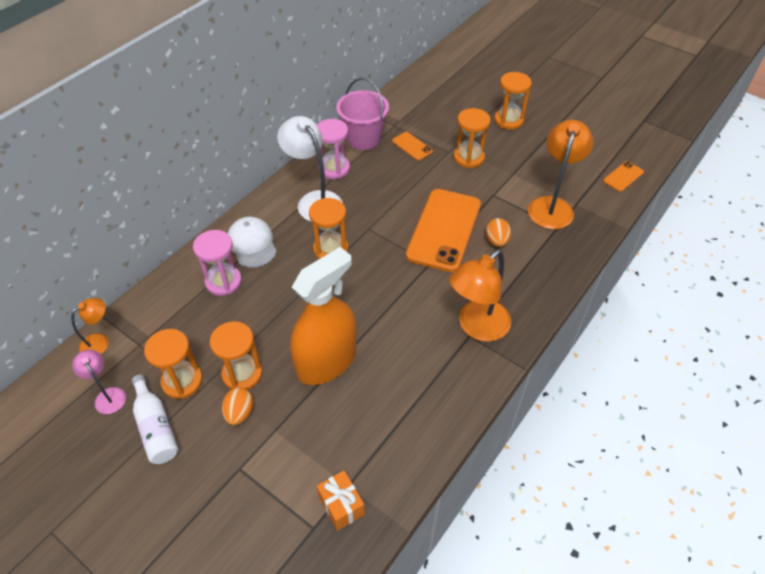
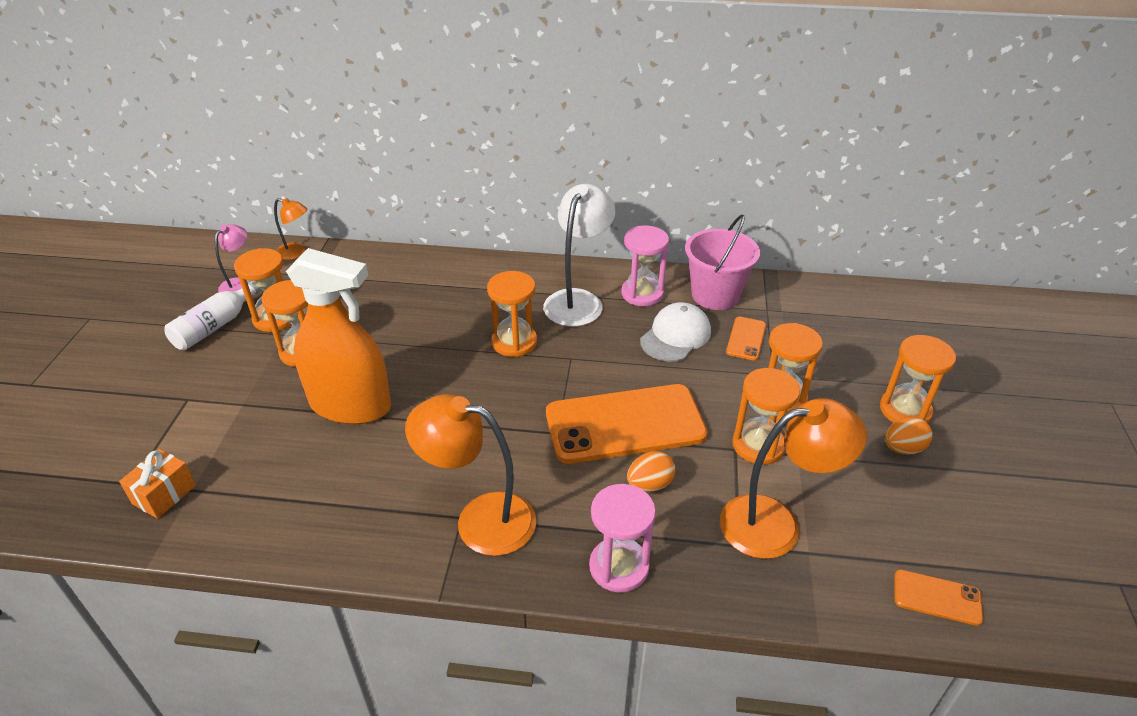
camera: 60 degrees right, 10 degrees down
pink hourglass [193,230,242,296] -> pink hourglass moved to [589,484,656,593]
orange egg [222,387,253,425] -> orange egg moved to [885,417,932,455]
white cap [228,217,277,268] -> white cap moved to [640,302,711,362]
none -> orange hourglass [732,368,800,464]

